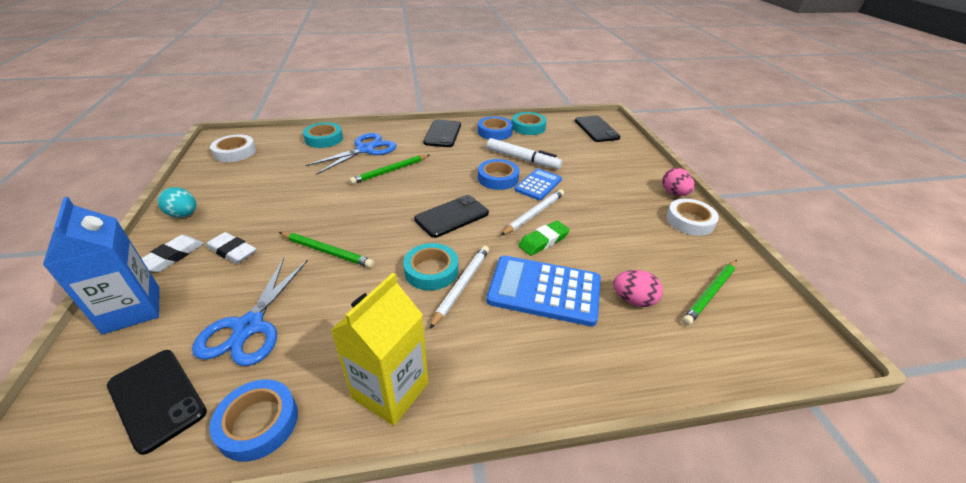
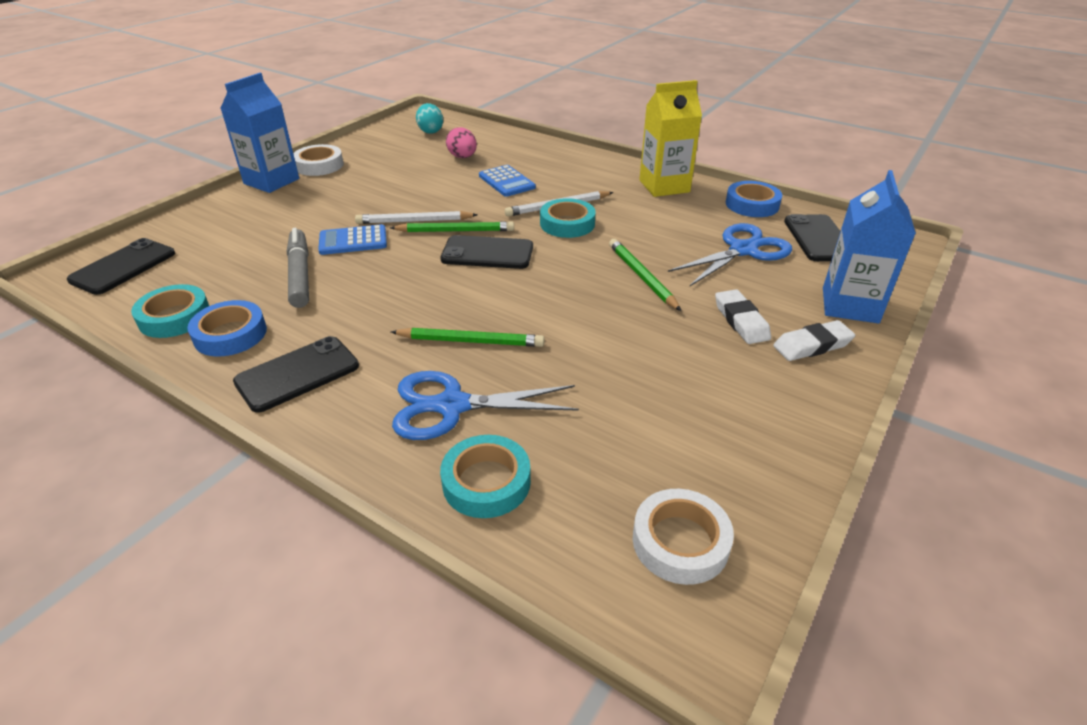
camera: 135 degrees left, 0 degrees up
turquoise egg [157,187,196,218] -> turquoise egg moved to [416,103,443,134]
blue tape [478,159,519,190] -> none
blue calculator [486,256,601,326] -> blue calculator [479,165,536,197], size x0.60
white marker [487,138,562,169] -> grey marker [287,228,309,308]
green eraser [518,221,570,256] -> none
pink egg [662,168,695,196] -> blue carton [220,73,299,193]
green pencil [682,260,737,326] -> green pencil moved to [390,221,514,232]

